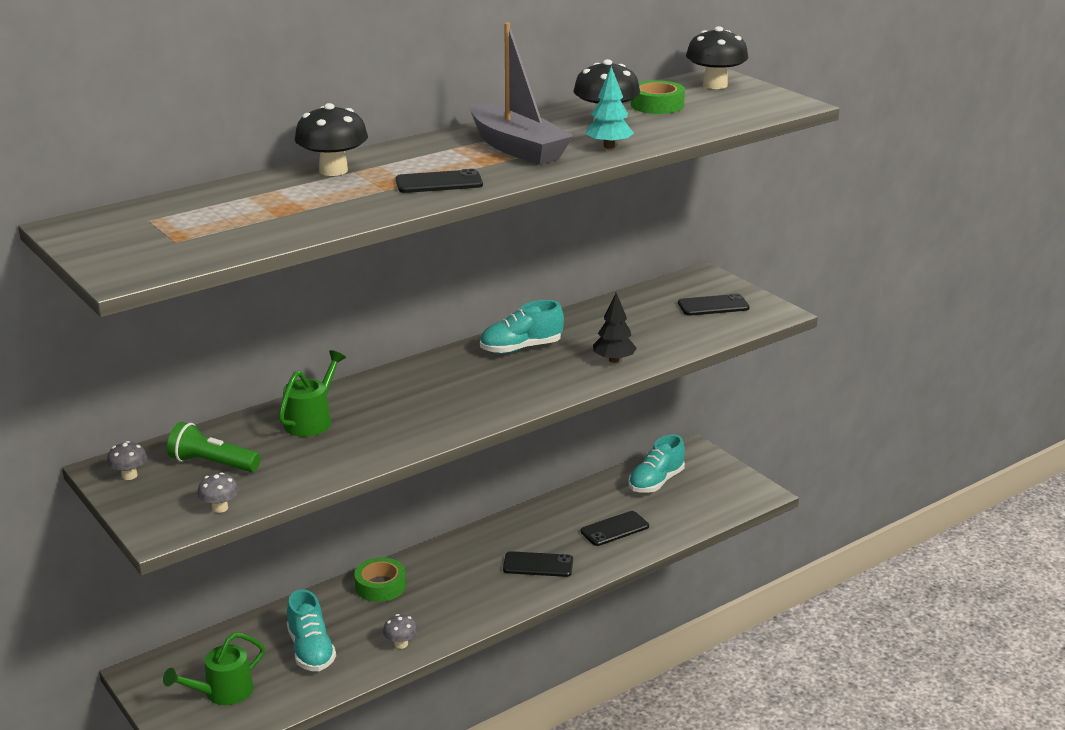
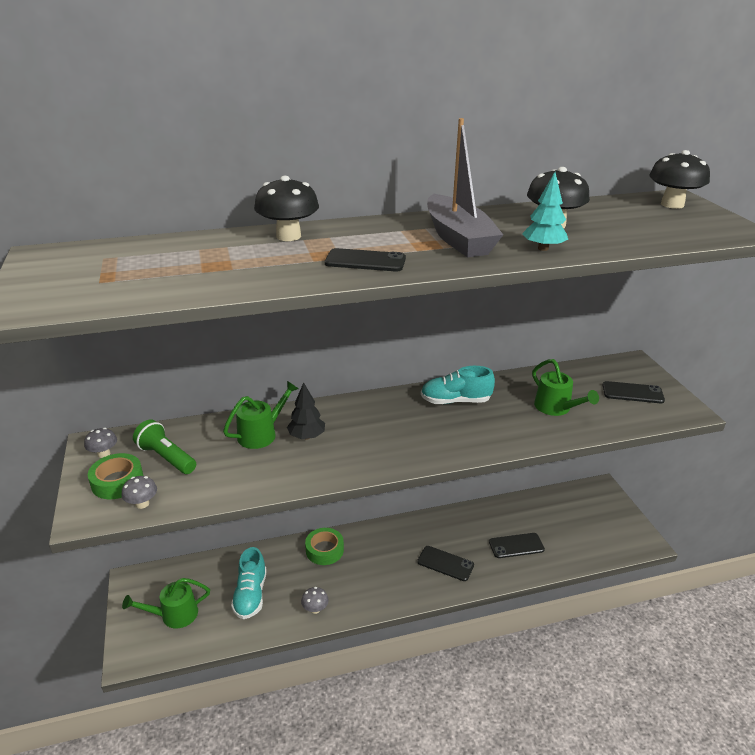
camera: 20 degrees right, 5 degrees up
black tree [593,293,637,363] -> black tree moved to [287,382,325,439]
turquoise shoe [628,435,685,493] -> none
green tape [631,80,685,114] -> green tape moved to [88,453,143,499]
none -> green watering can [532,359,599,416]

